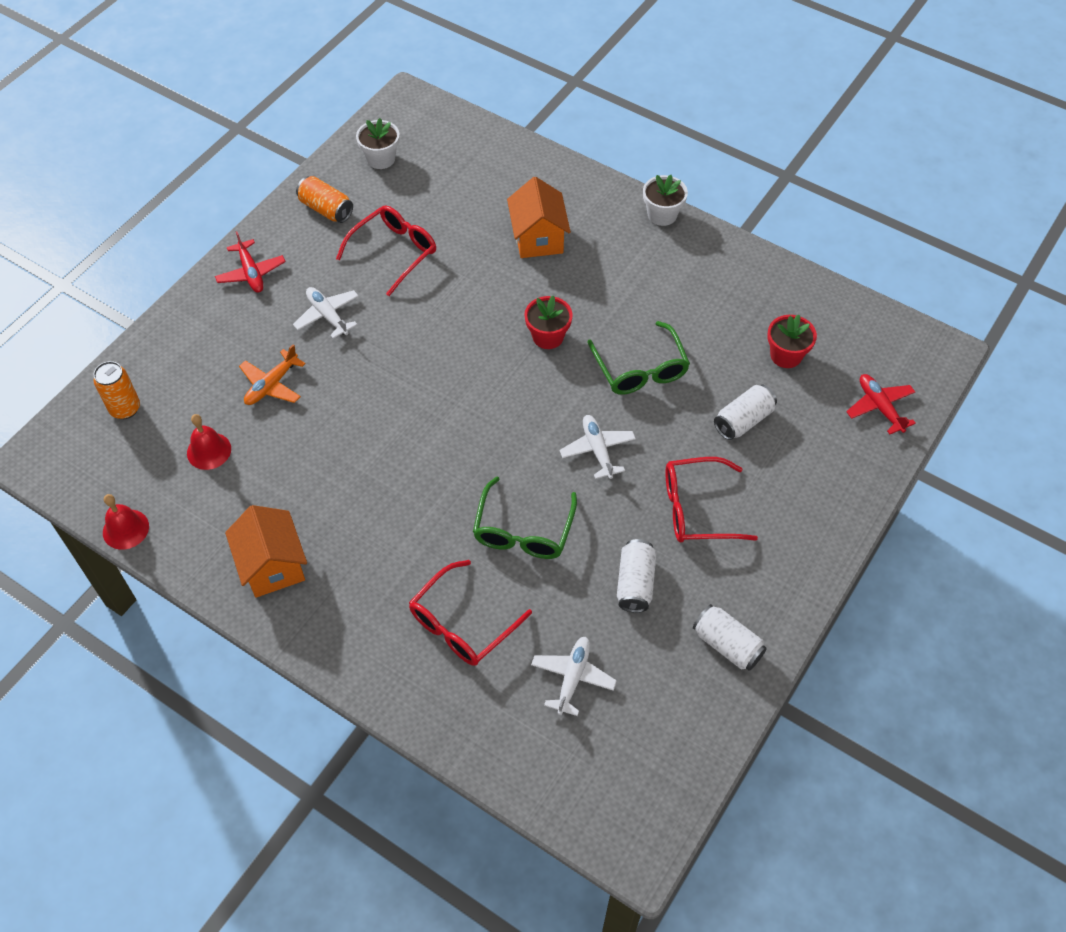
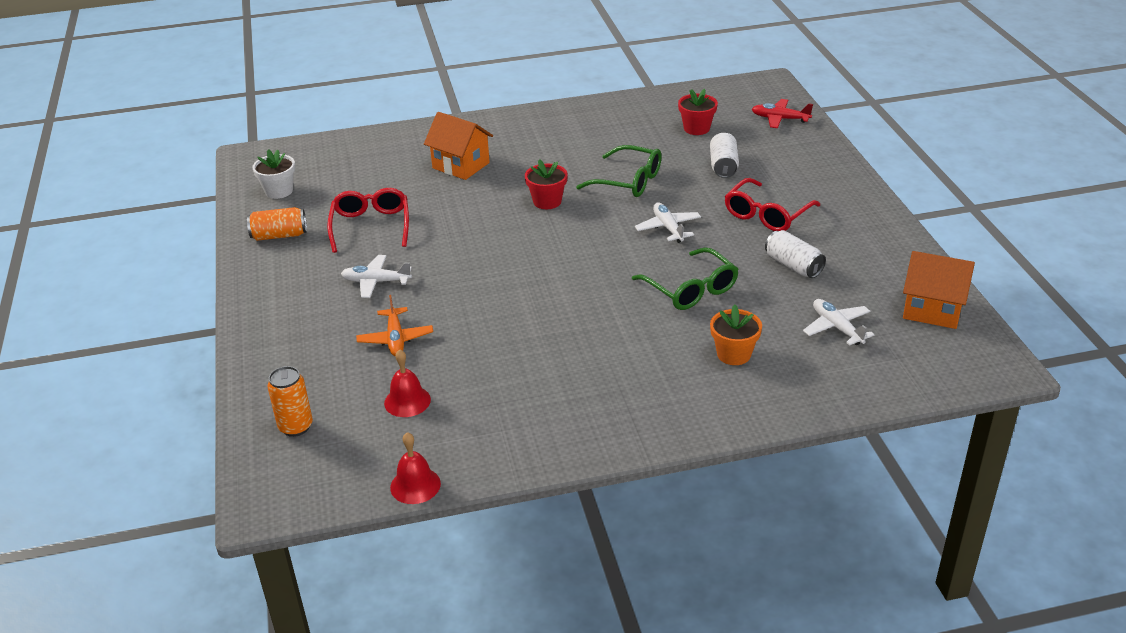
camera: 45 degrees left, 20 degrees down
red plane [215,231,285,293] -> none
orange house [225,505,307,598] -> orange house moved to [903,251,975,329]
red glasses [409,560,532,666] -> orange flower pot [710,305,762,365]
white plane [559,415,636,479] -> white plane turned 45 degrees clockwise [635,203,701,243]
white flower pot [643,175,688,226] -> none
white can [693,604,767,671] -> none

